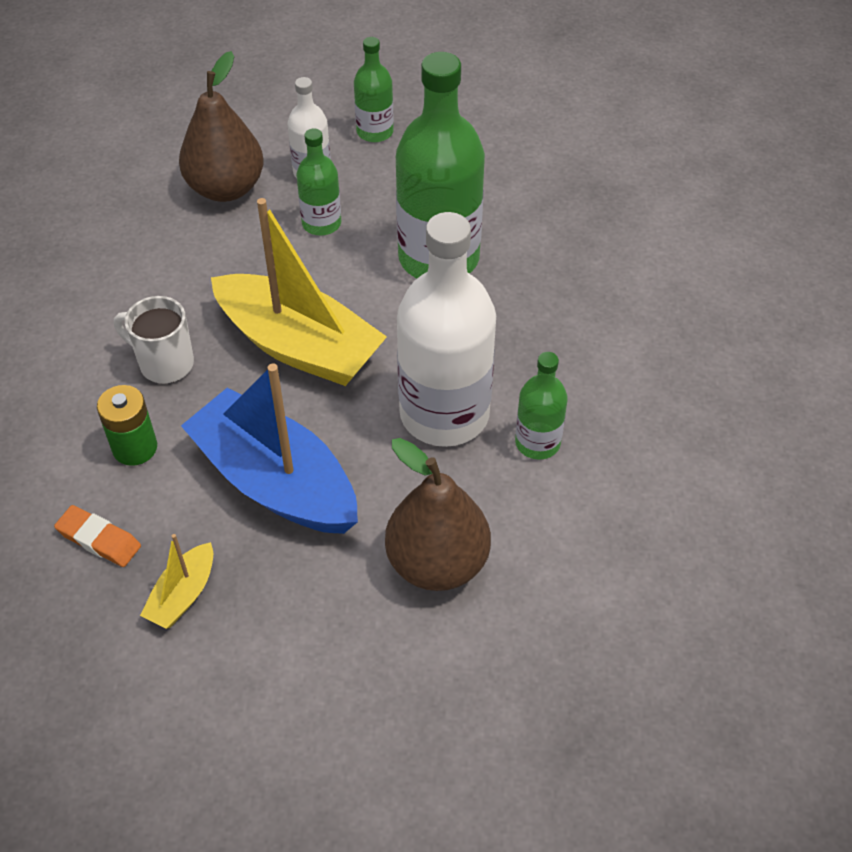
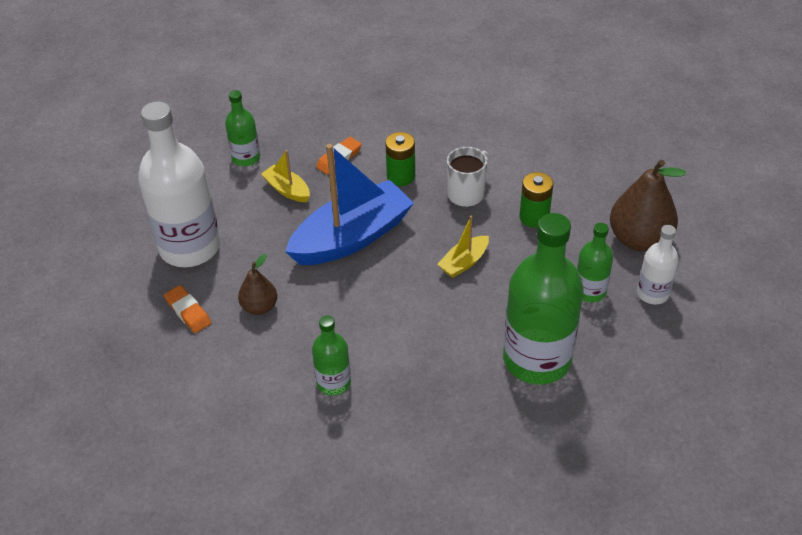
camera: 105 degrees right, 5 degrees down
yellow boat [211,198,387,386] -> yellow boat [437,215,489,278], size x0.45
green bottle [354,37,394,142] -> green bottle moved to [225,90,260,166]
brown pear [385,438,491,591] -> brown pear [238,254,277,315], size x0.56
white bottle [397,212,496,447] -> white bottle moved to [138,102,220,267]
none -> orange eraser [164,285,211,333]
none -> green battery [519,172,553,228]

